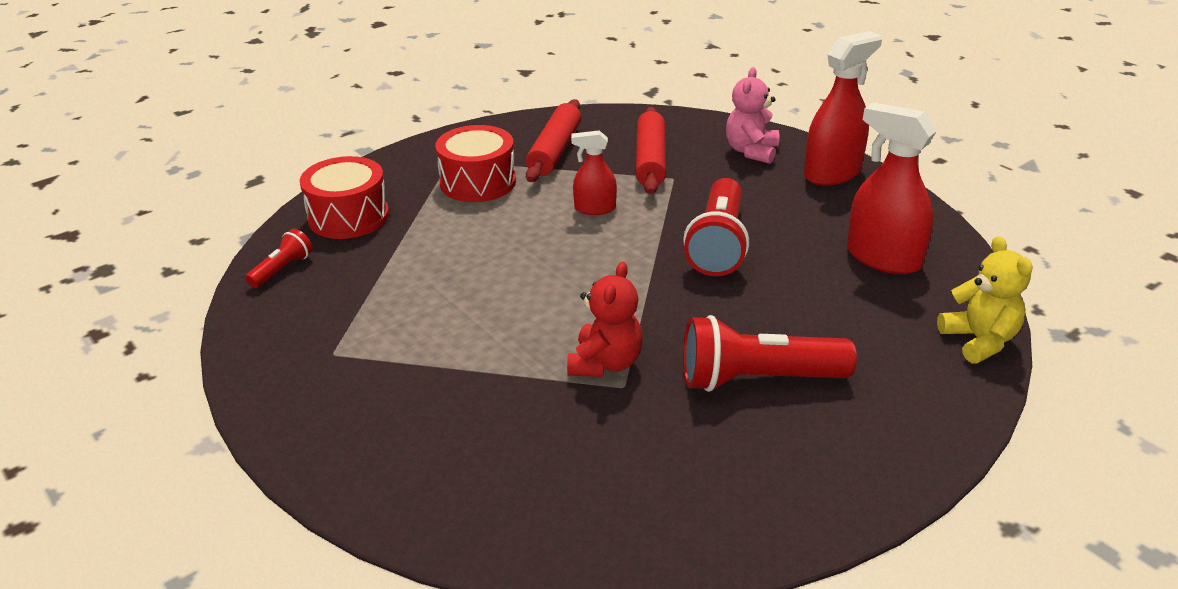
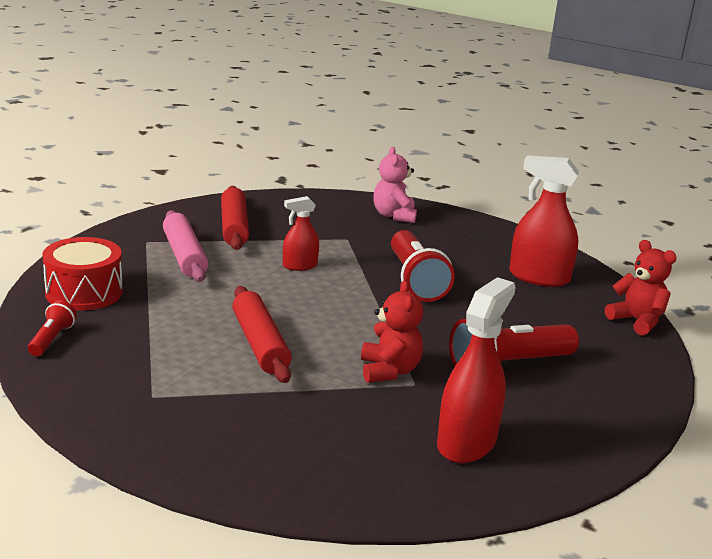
camera: 25 degrees left, 10 degrees down
red drum [435,125,516,202] -> pink rolling pin [163,210,208,282]
red rolling pin [636,107,666,194] -> red rolling pin moved to [232,286,292,383]
red spray bottle [804,31,882,186] -> red spray bottle moved to [437,277,516,463]
yellow teddy bear [937,236,1033,364] -> red teddy bear [605,240,677,336]

